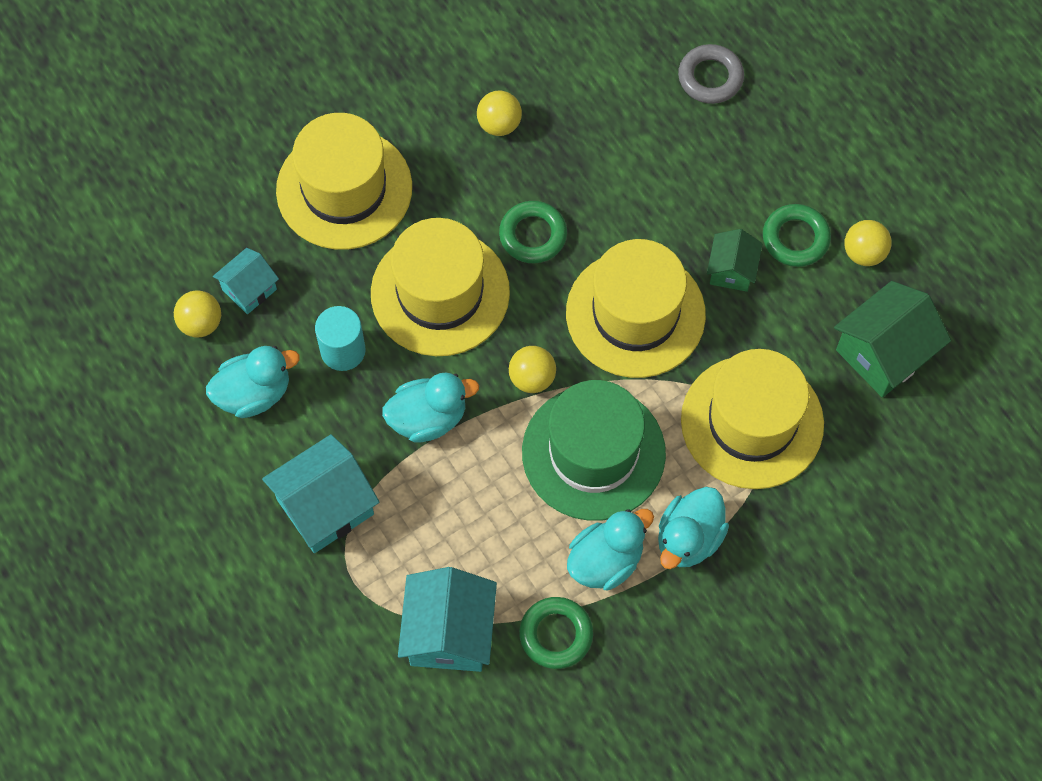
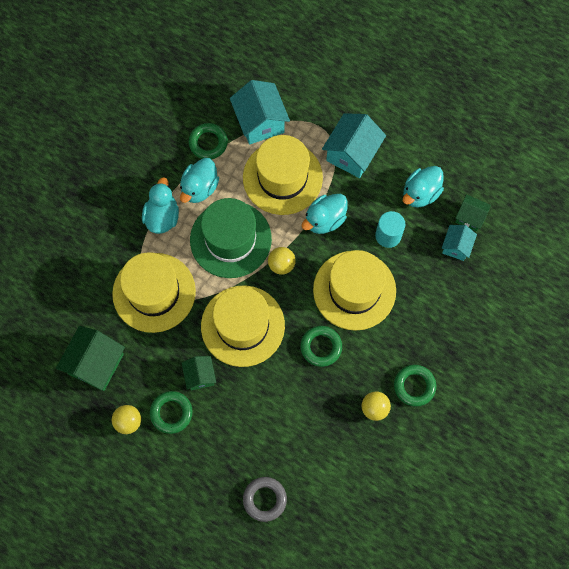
camera: 155 degrees right, 5 degrees up
yellow ball [174,290,221,338] -> green house [455,194,491,232]
yellow hat [276,113,412,250] -> yellow hat moved to [243,135,323,215]
none -> green ring [394,365,436,407]

